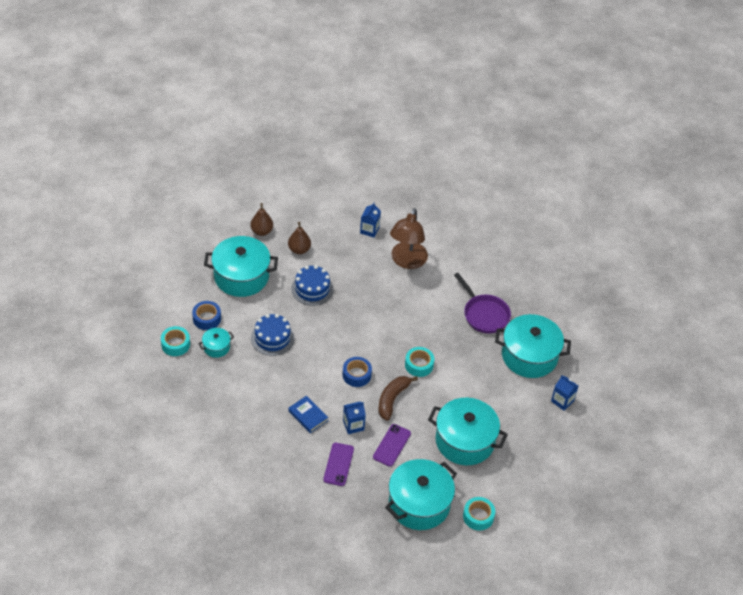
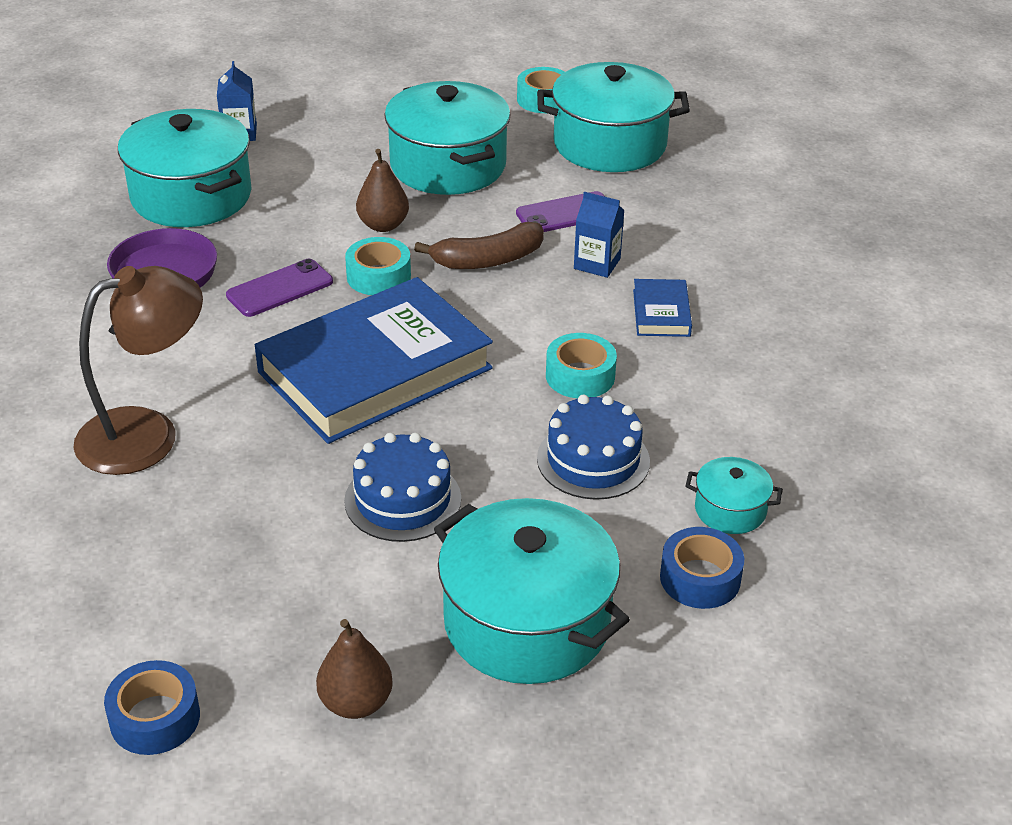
camera: 135 degrees left, 10 degrees down
turquoise tape [161,326,190,356] -> turquoise tape moved to [546,333,617,399]
brown pear [288,222,311,254] -> brown pear moved to [356,149,409,232]
purple phone [323,443,354,486] -> purple phone moved to [226,259,333,317]
blue tape [343,357,372,387] -> blue tape moved to [104,660,200,755]
blue carton [360,203,381,238] -> none
none -> blue book [255,277,493,444]

